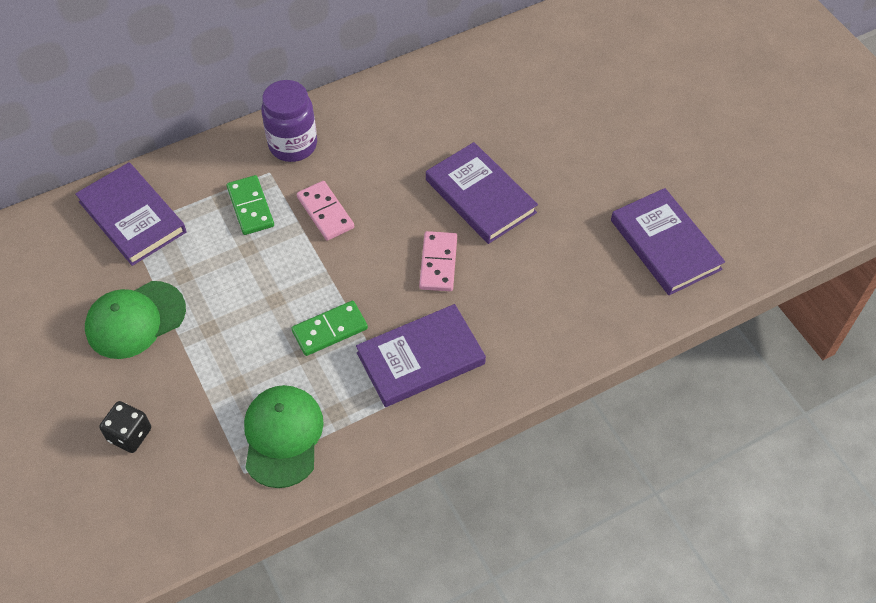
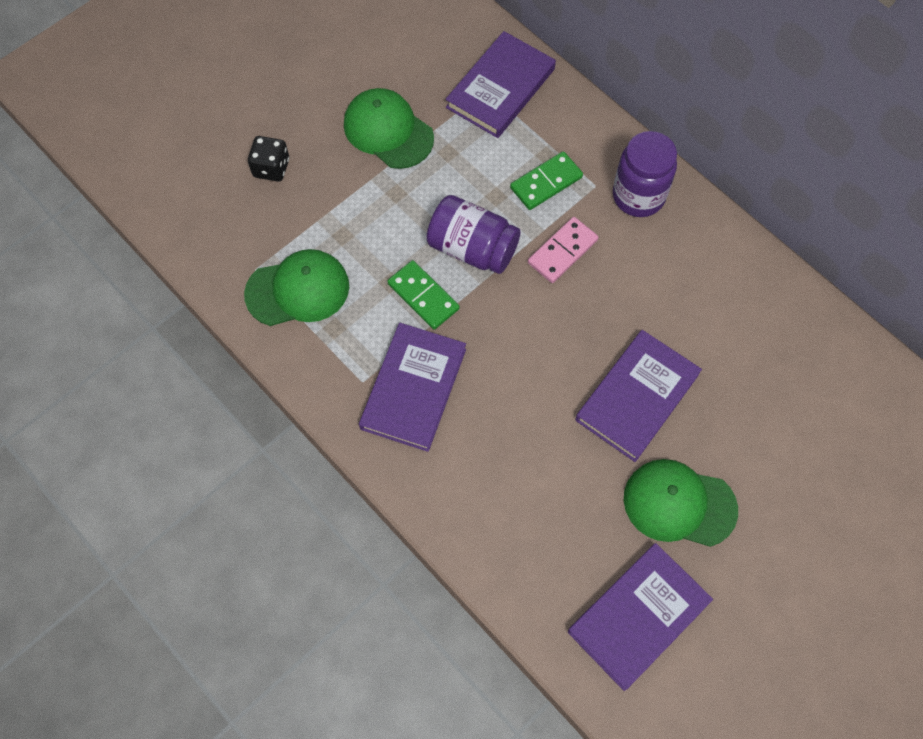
camera: 75 degrees right, 10 degrees up
purple book [356,304,486,407] -> purple book turned 60 degrees clockwise [359,323,466,452]
pink domino [419,231,457,291] -> none
none -> purple jar [426,195,521,274]
none -> green cap [624,459,738,547]

